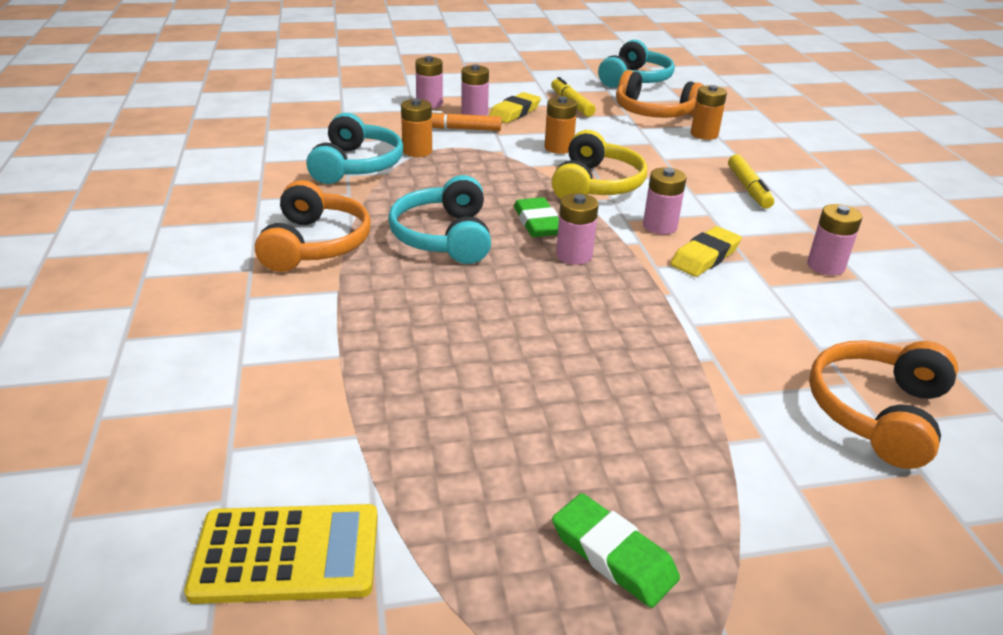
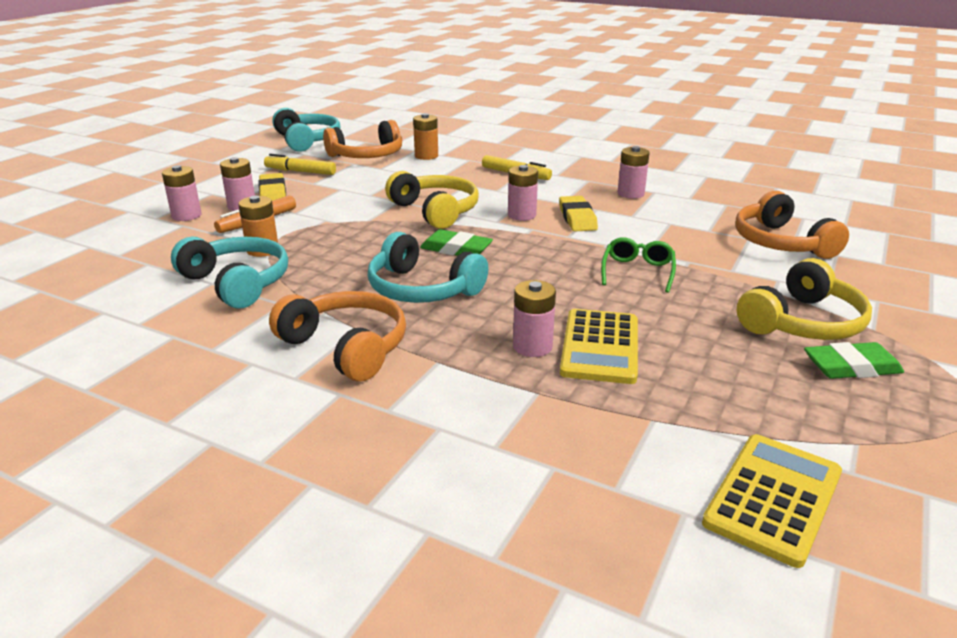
camera: 50 degrees left, 5 degrees down
orange battery [545,96,577,154] -> none
pink battery [556,193,599,265] -> pink battery moved to [513,280,556,357]
none -> yellow calculator [560,309,638,384]
none -> green glasses [601,237,676,293]
none -> yellow headphones [737,258,872,340]

